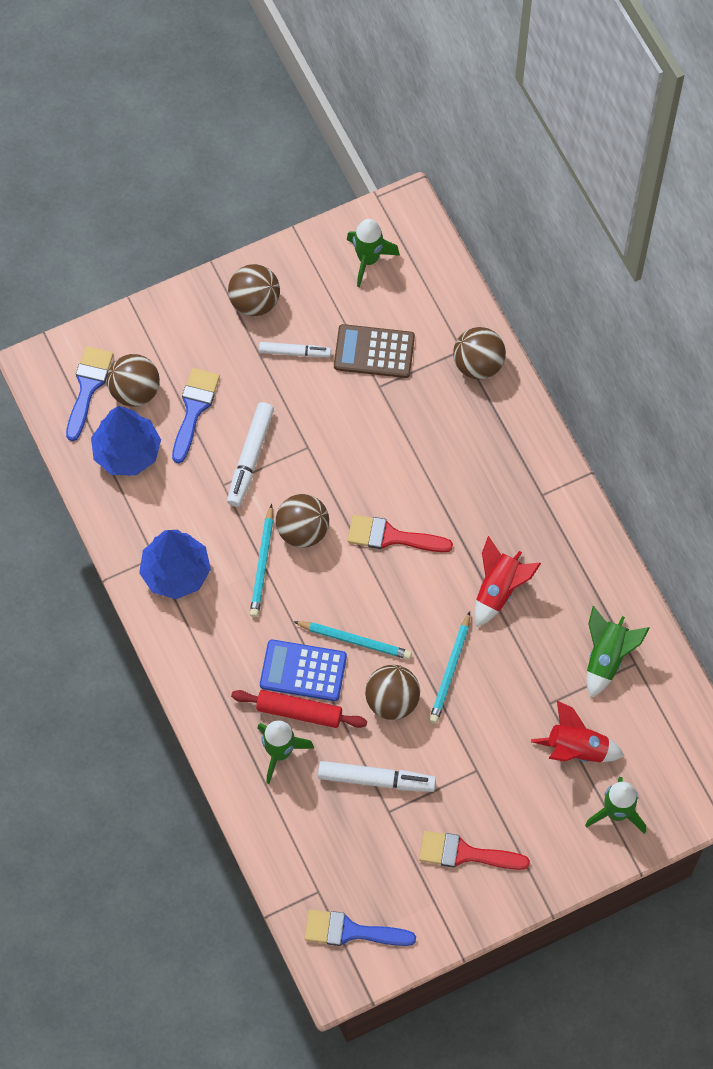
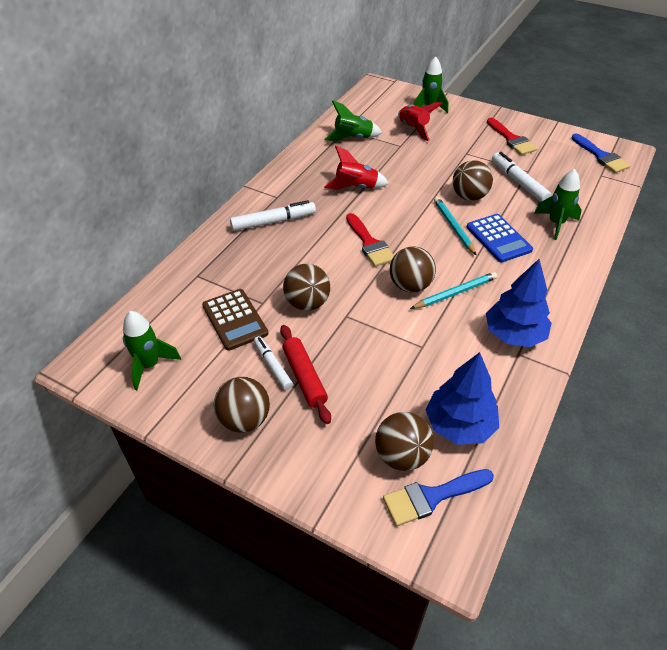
camera: 125 degrees left, 20 degrees down
blue brush [172,368,220,463] -> none
white marker [227,402,274,507] -> white marker moved to [230,200,316,231]
red rolling pin [231,690,367,728] -> red rolling pin moved to [280,325,331,424]
turquoise pencil [429,611,470,724] -> none
brown ball [453,327,506,380] -> brown ball moved to [283,264,330,311]

